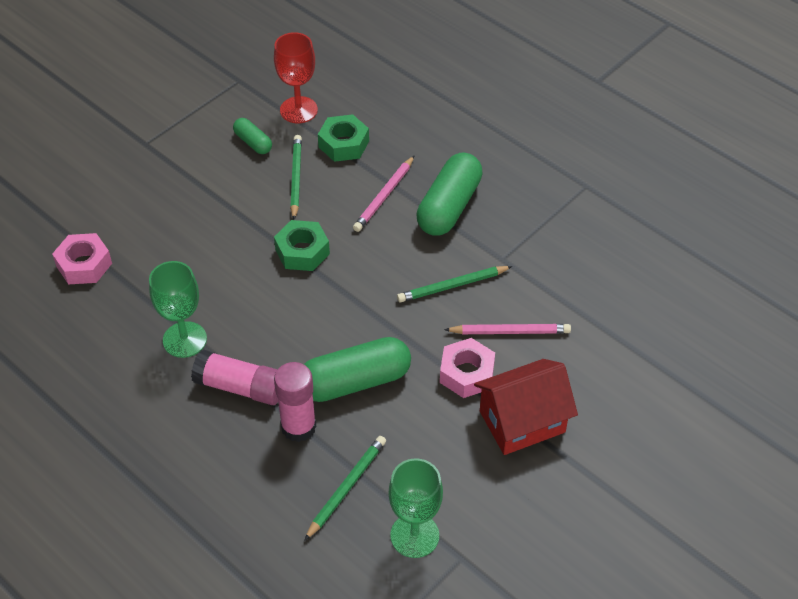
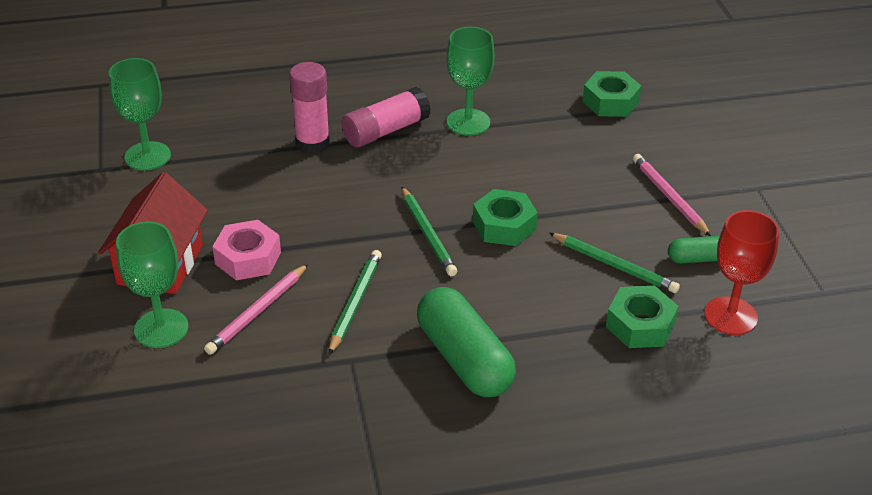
camera: 125 degrees right, 10 degrees down
pink nut [52,233,112,285] -> green nut [582,71,641,117]
green capsule [304,337,411,402] -> none
green pencil [304,436,386,541] -> green pencil moved to [401,186,457,276]
pink pencil [353,156,414,232] -> pink pencil moved to [633,154,711,236]
none -> green goblet [116,222,189,348]

